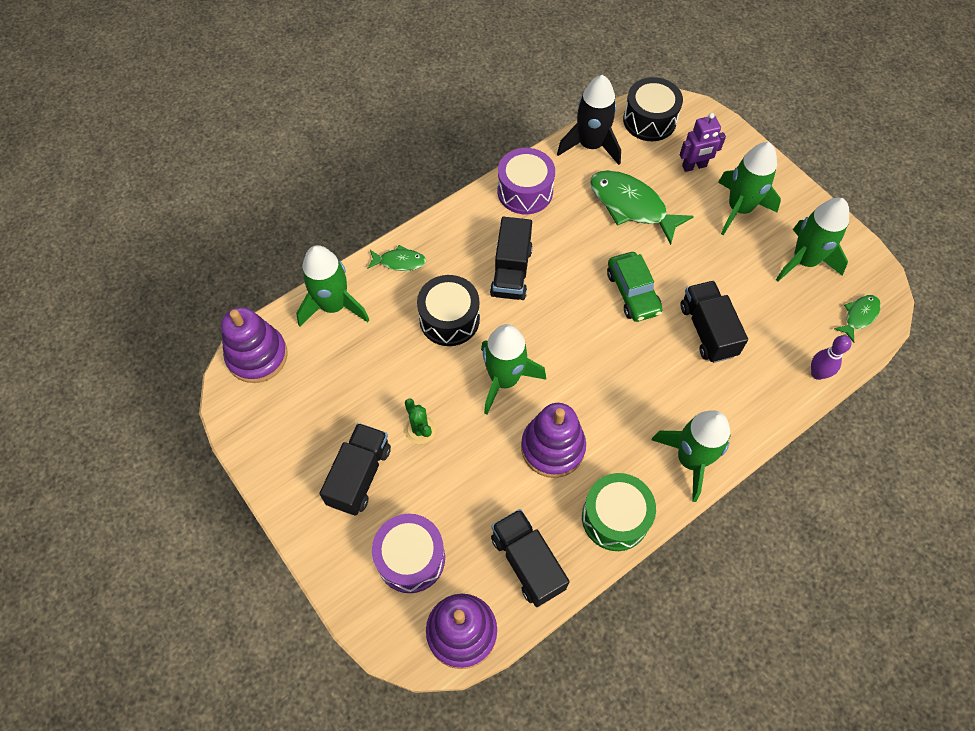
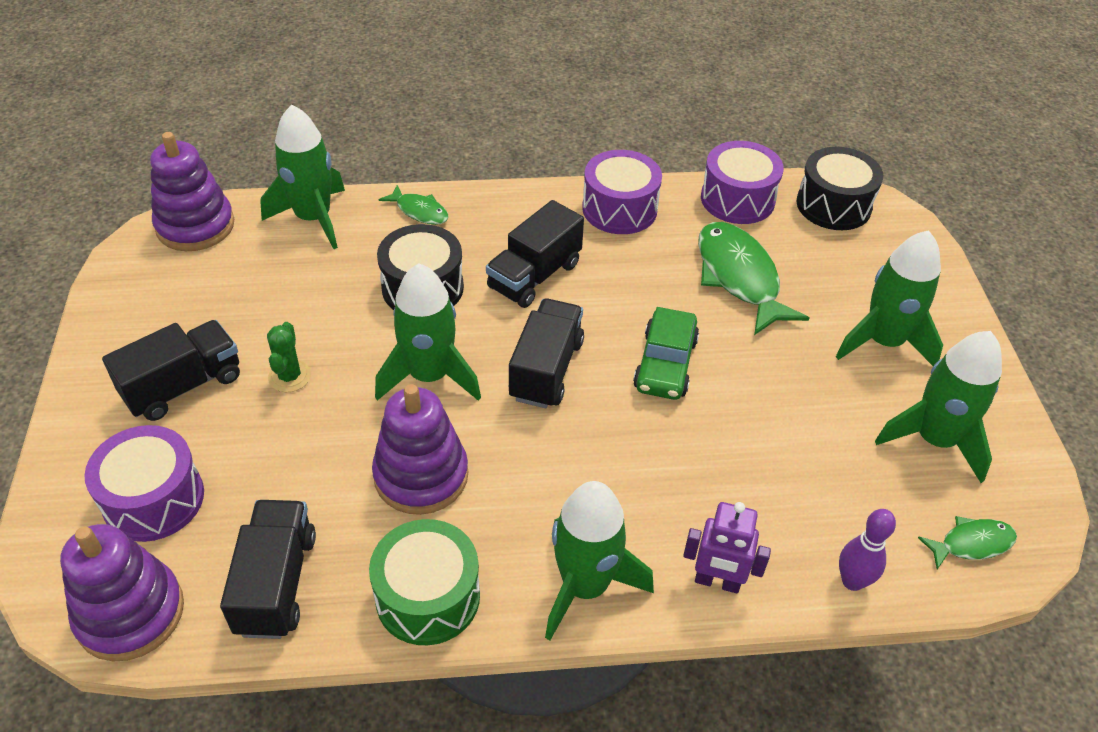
camera: 30 degrees right, 15 degrees down
black rocket [557,75,621,165] -> purple drum [701,141,784,224]
purple robot [680,113,726,172] -> purple robot moved to [683,502,771,593]
black truck [680,281,748,363] -> black truck moved to [509,298,584,408]

